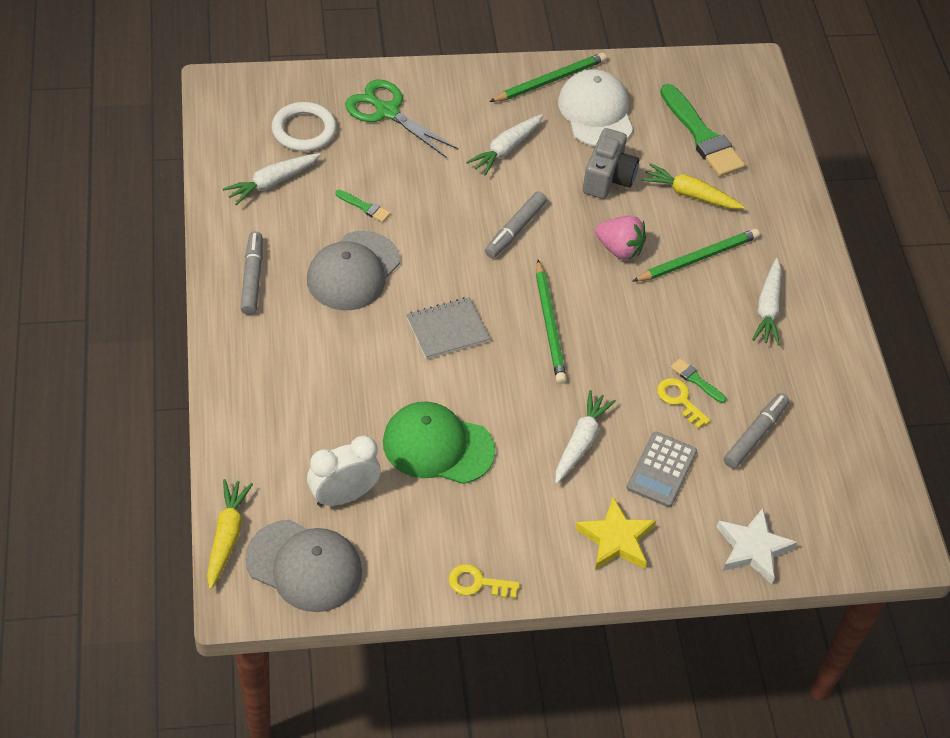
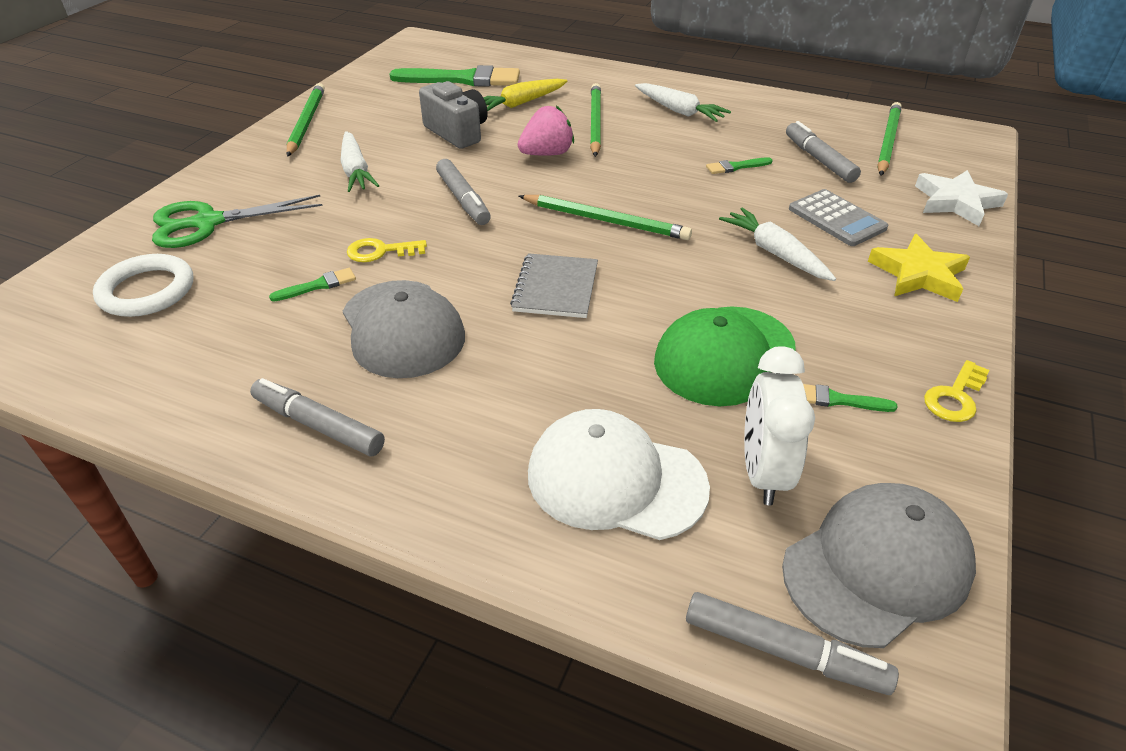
camera: 55 degrees left, 10 degrees down
yellow carrot [207,479,253,589] -> grey marker [686,592,899,695]
white carrot [223,153,321,206] -> none
white cap [558,69,633,146] -> white cap moved to [528,409,710,540]
yellow key [657,378,710,429] -> yellow key moved to [347,238,427,262]
none -> green brush [803,384,898,412]
none -> green pencil [877,102,902,176]

